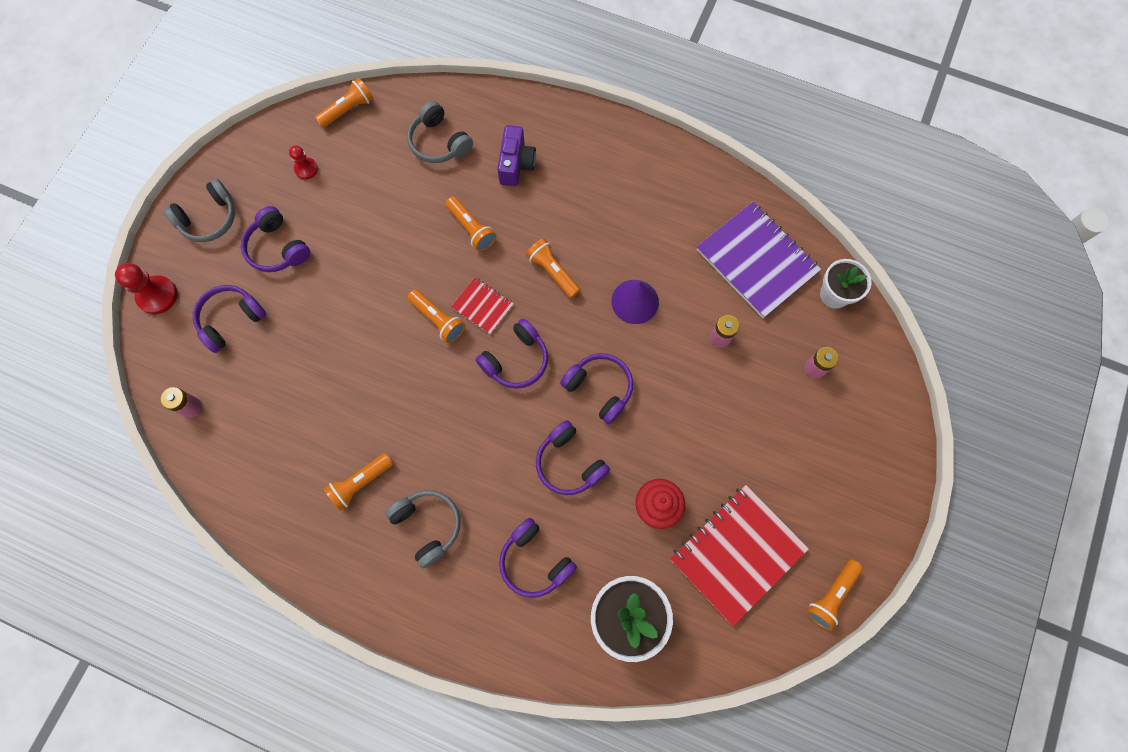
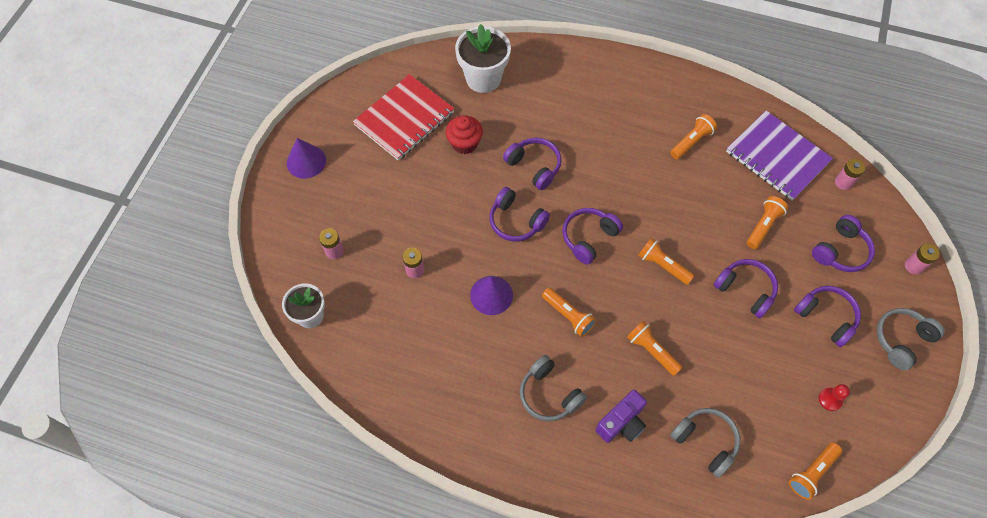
camera: 175 degrees right, 10 degrees down
red pawn [115,263,178,314] -> pink battery [905,244,940,274]
grey headphones [385,490,461,569] -> grey headphones moved to [520,355,587,421]
red notebook [451,277,514,335] -> none
purple camera [497,125,536,186] -> purple camera turned 135 degrees counterclockwise [595,390,647,443]
purple headphones [499,518,577,598] -> purple headphones moved to [714,259,778,318]
purple notebook [696,202,821,318] -> purple notebook moved to [726,111,833,201]
orange flashlight [806,560,863,631] -> orange flashlight moved to [747,196,788,249]
none -> purple cone [287,138,326,179]

